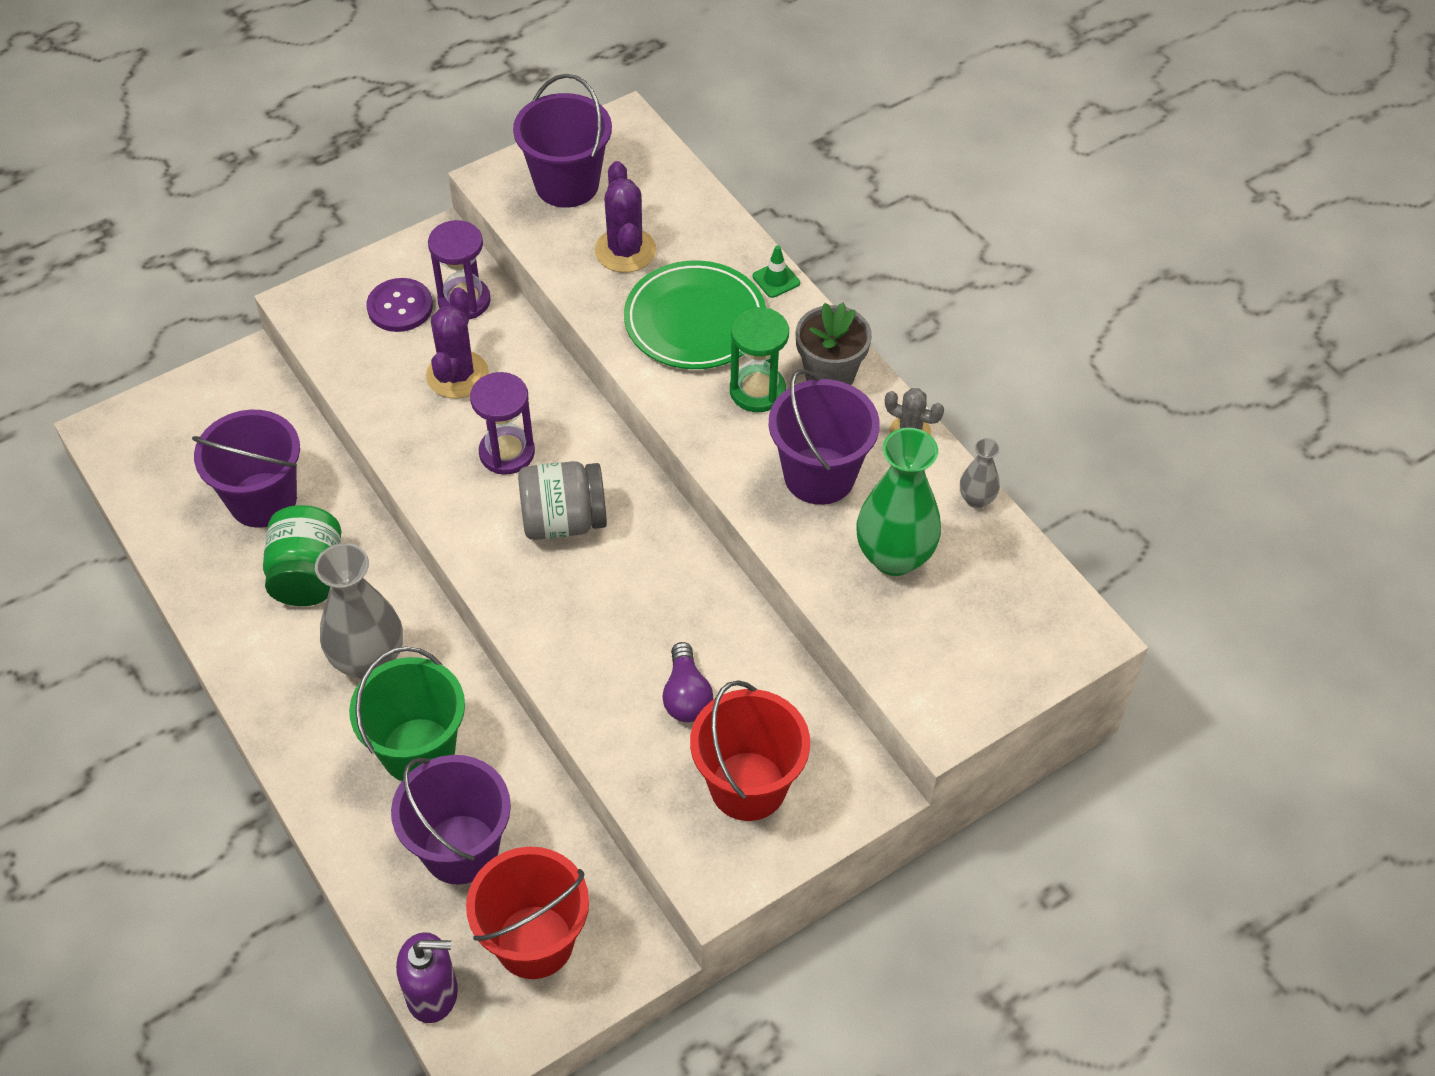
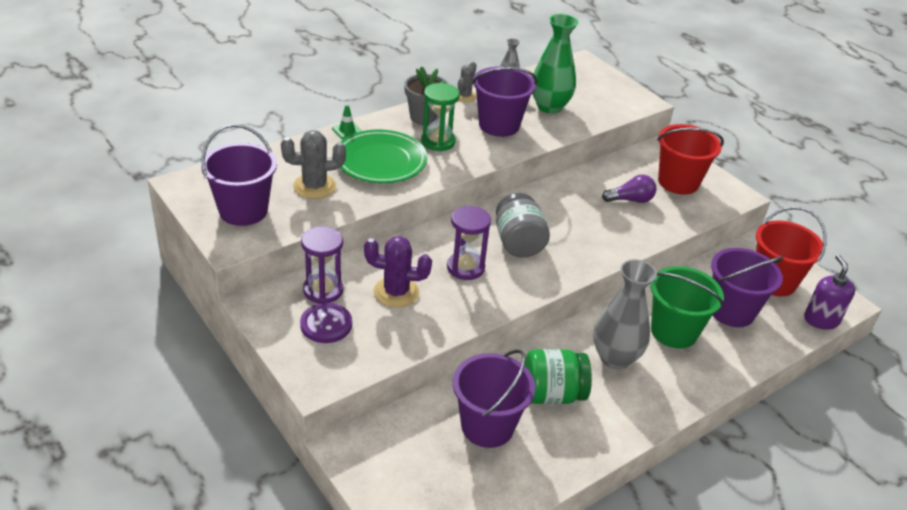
camera: 95 degrees left, 15 degrees down
purple cactus [595,161,656,273] -> grey cactus [281,130,346,199]

